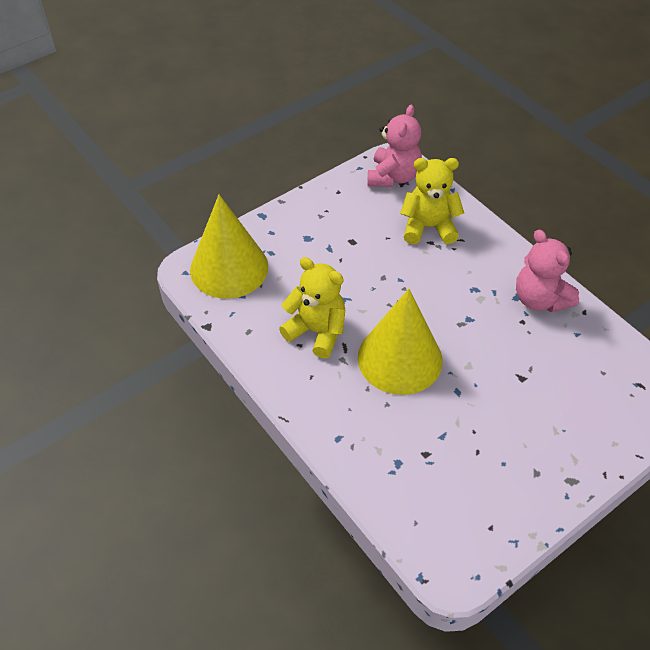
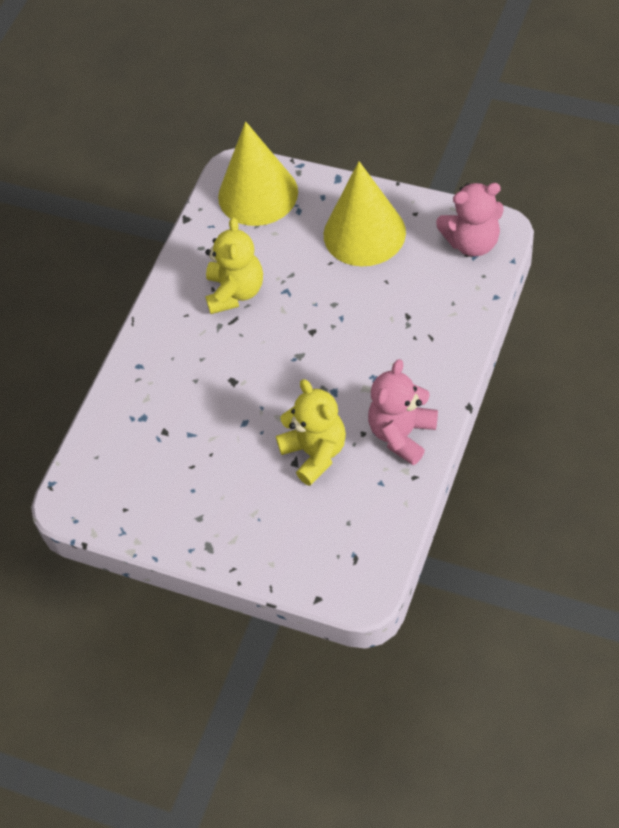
camera: 65 degrees right, 5 degrees up
yellow cone [358,289,442,395] -> yellow cone moved to [324,161,406,266]
yellow teddy bear [400,158,464,244] -> yellow teddy bear moved to [276,379,346,486]

